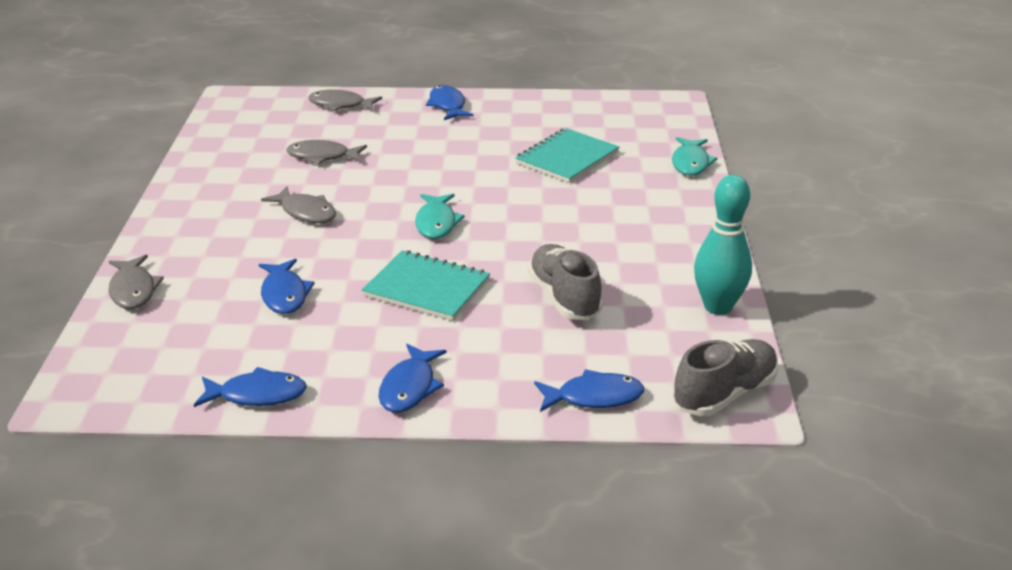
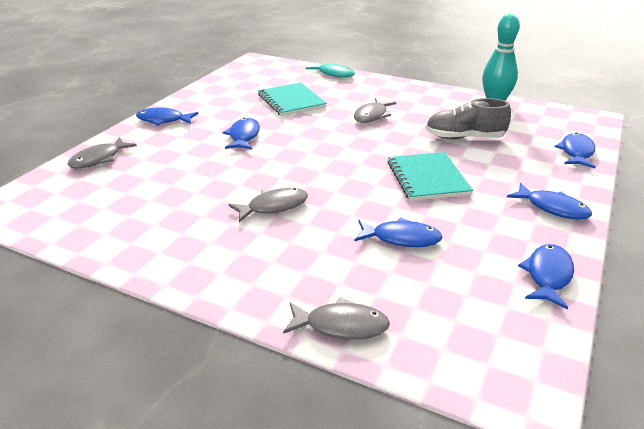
camera: 65 degrees left, 0 degrees up
grey fish [286,140,367,164] -> grey fish moved to [354,98,396,123]
turquoise notebook [362,250,490,321] -> turquoise notebook turned 60 degrees counterclockwise [388,152,473,201]
turquoise fish [415,194,465,239] -> none
grey shoe [673,339,778,416] -> none
none -> blue fish [223,118,260,149]

